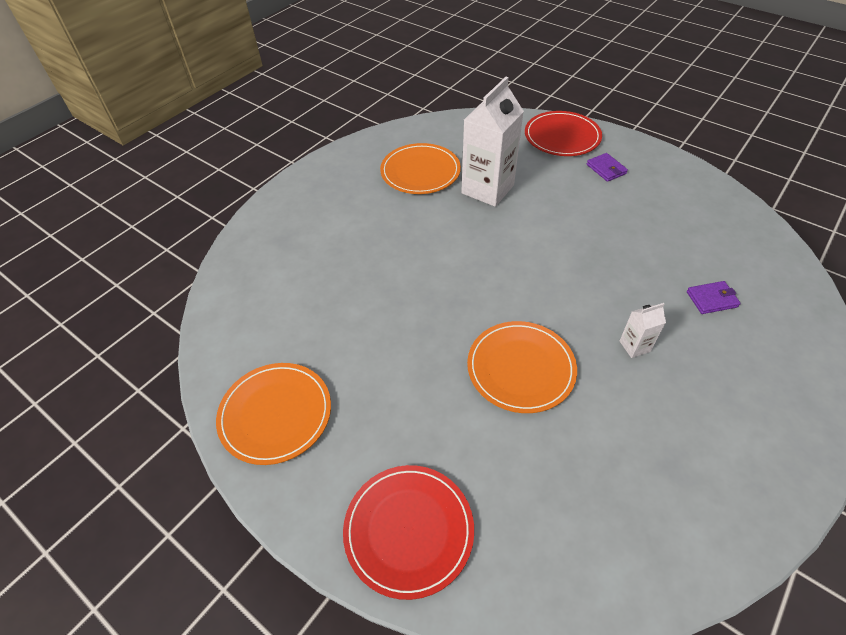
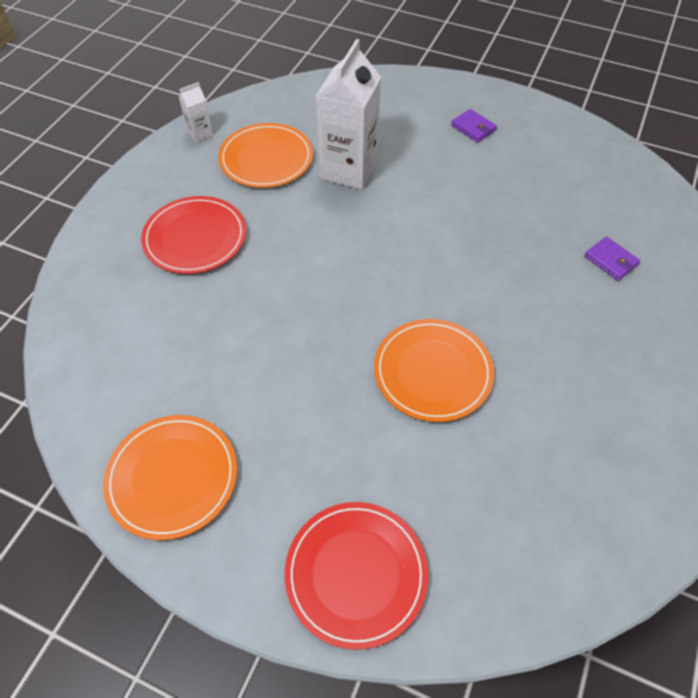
camera: 15 degrees left, 5 degrees up
red plate [525,111,602,156] -> red plate moved to [141,196,246,274]
white carton [620,303,666,358] -> white carton moved to [179,82,213,142]
purple wallet [687,281,741,314] -> purple wallet turned 75 degrees clockwise [584,237,640,281]

